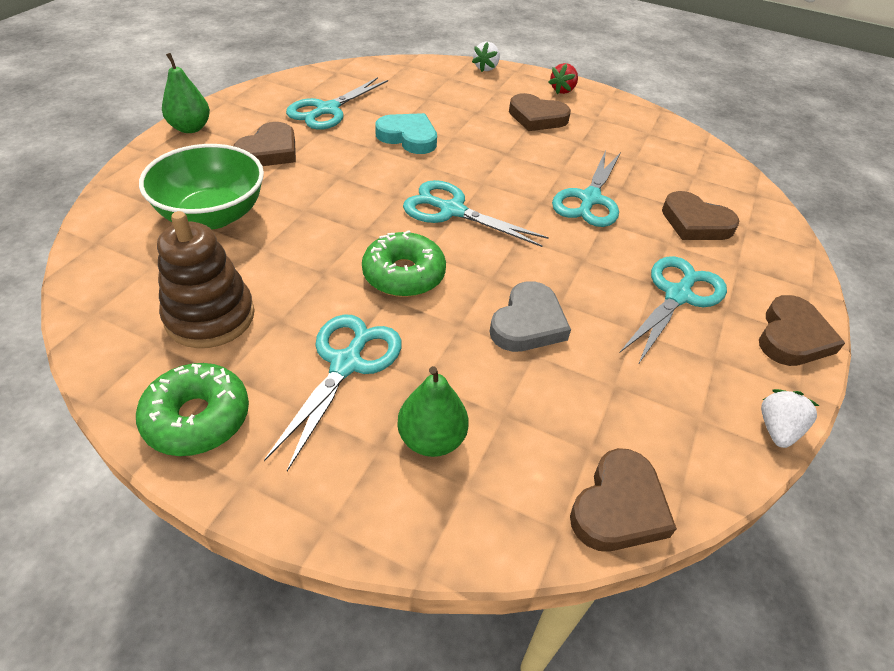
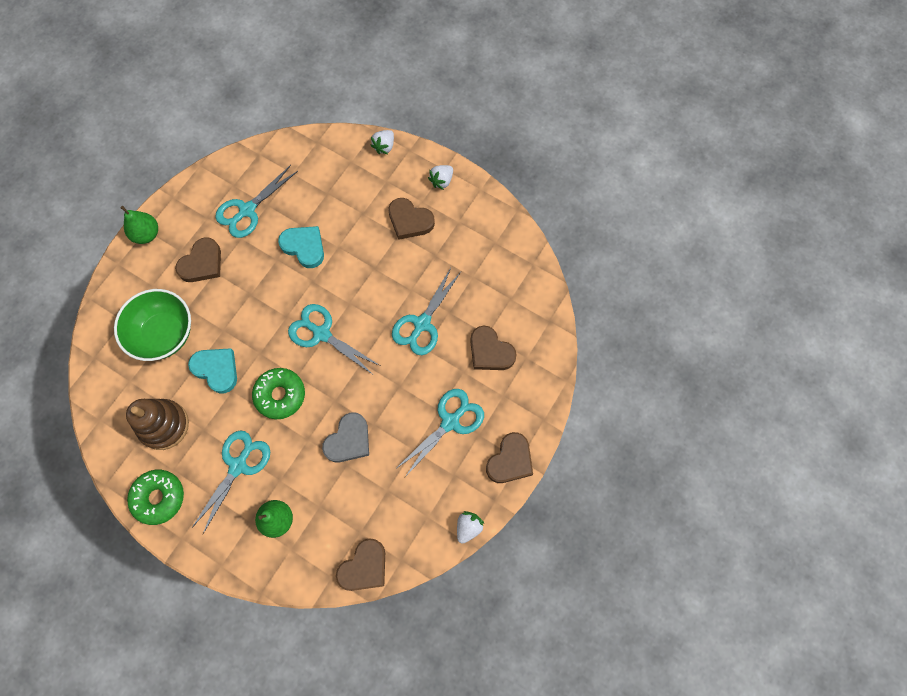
camera: 10 degrees right, 25 degrees up
red strawberry [548,63,578,94] -> white strawberry [428,165,453,190]
none -> turquoise heart [188,348,237,394]

